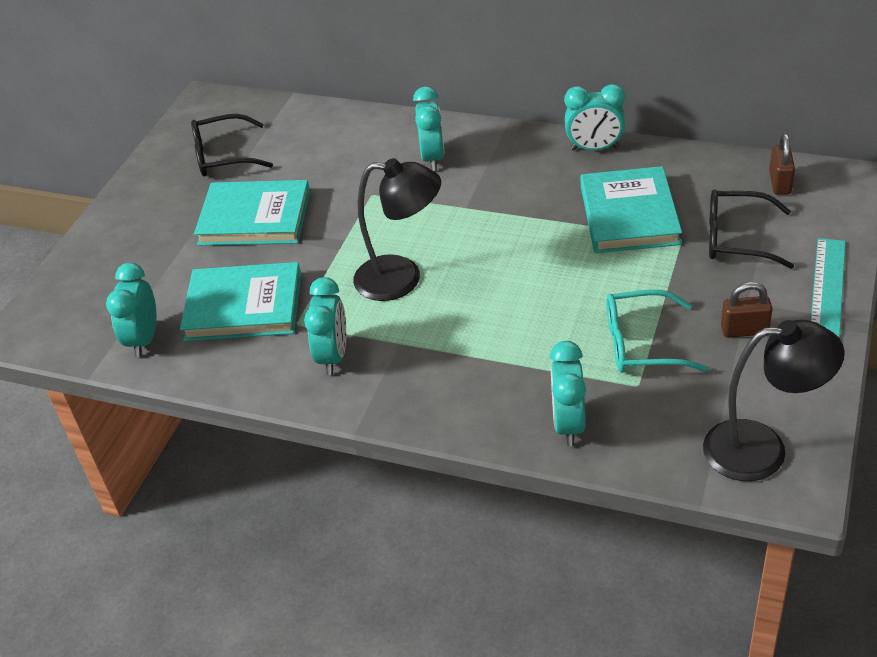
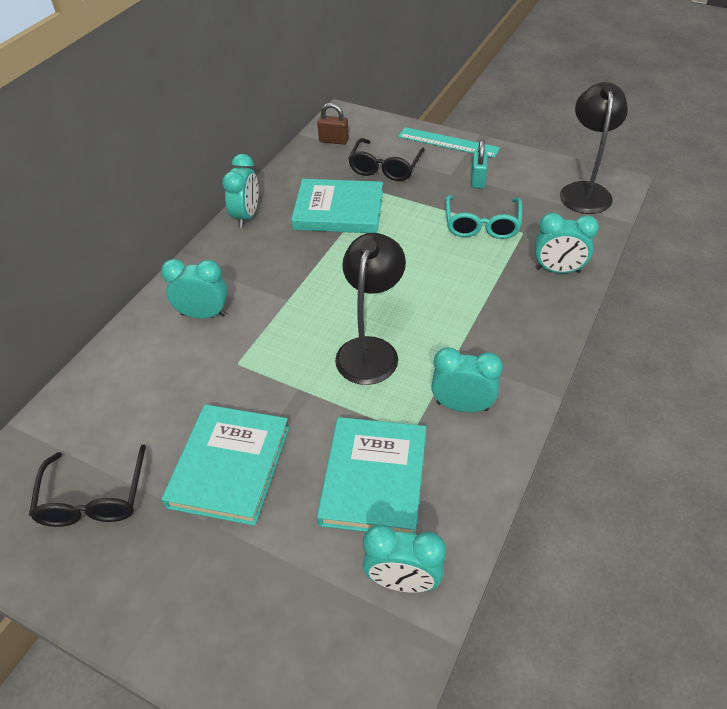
camera: 85 degrees left, 5 degrees up
brown padlock [721,282,773,338] -> turquoise padlock [471,139,488,189]

